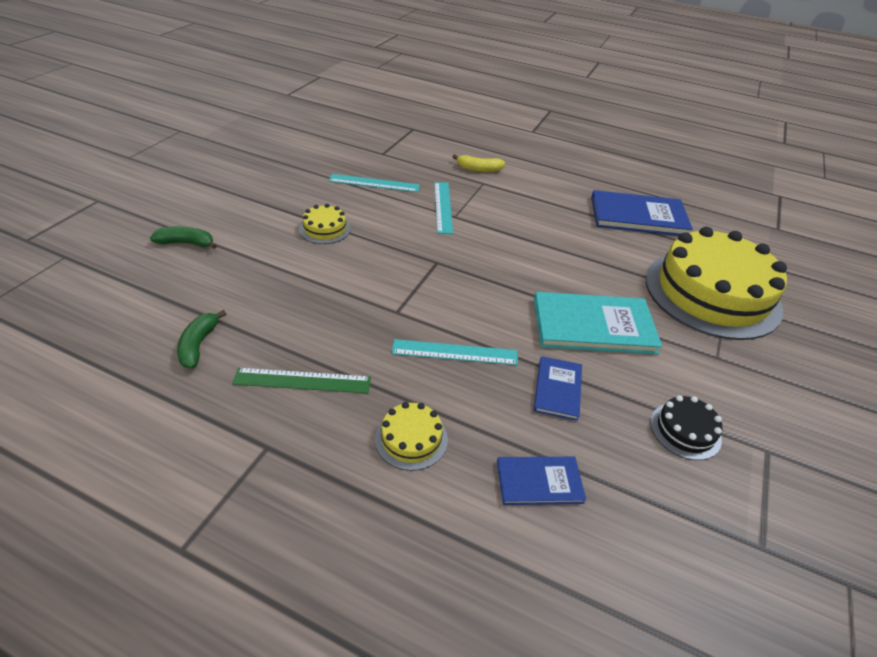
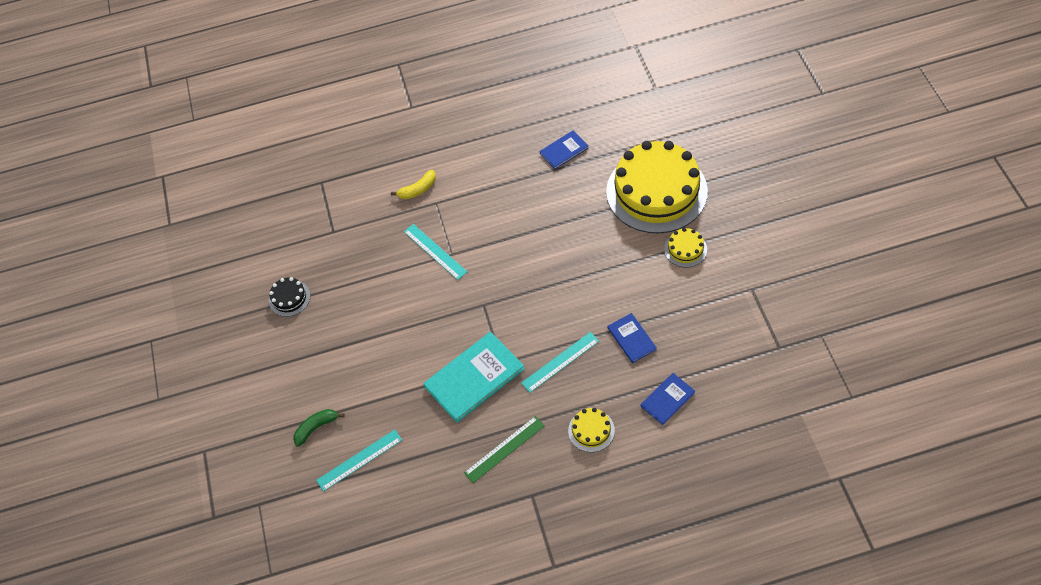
camera: 30 degrees left, 15 degrees up
green banana [177,310,226,368] -> none
yellow cake [299,204,351,244] -> yellow cake moved to [664,228,707,268]
turquoise ruler [329,174,420,192] -> turquoise ruler moved to [316,430,402,492]
turquoise book [534,292,662,354] -> turquoise book moved to [423,332,525,423]
blue book [591,190,693,236] -> blue book [540,131,588,169], size x0.54
black cake [650,395,722,460] -> black cake moved to [269,277,310,317]

